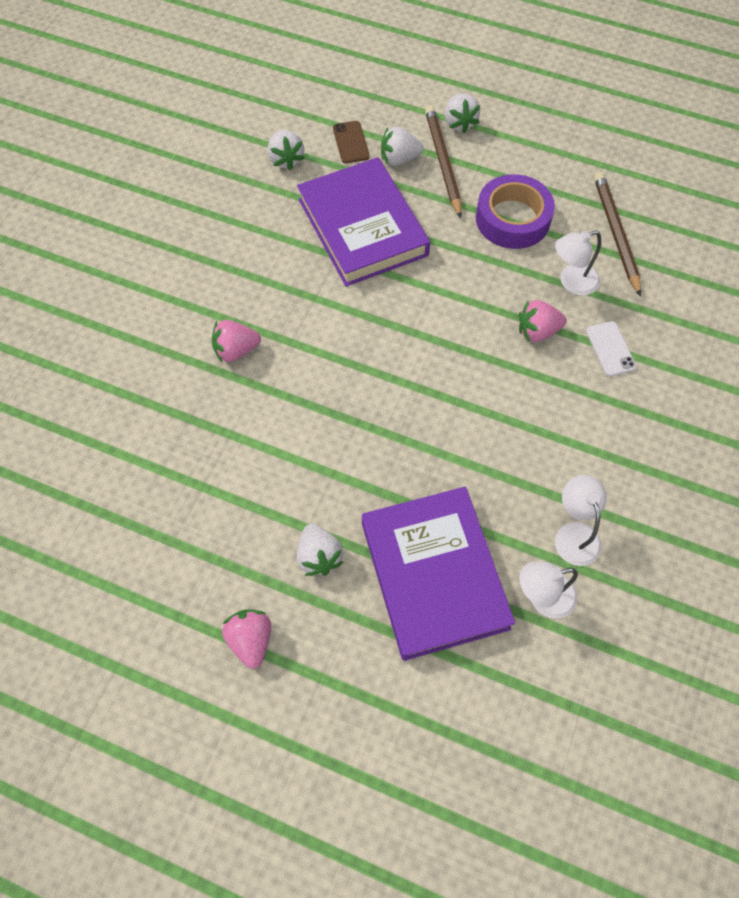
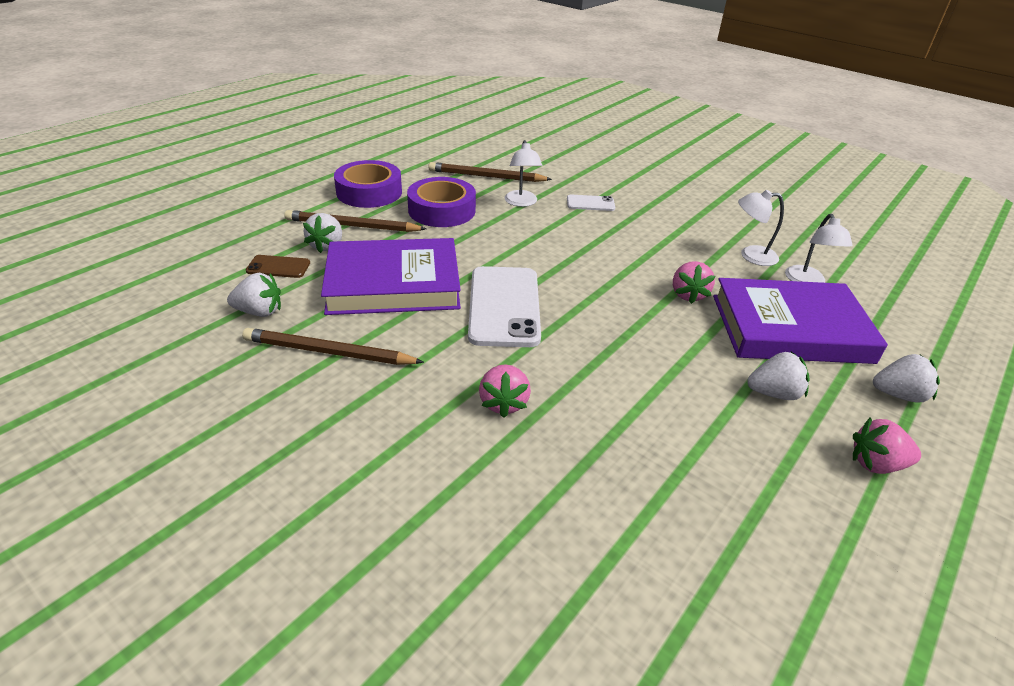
camera: 75 degrees left, 25 degrees down
white strawberry [445,94,480,133] -> white strawberry moved to [873,354,940,403]
pink strawberry [519,300,567,342] -> pink strawberry moved to [673,261,715,304]
none -> brown pencil [242,328,424,365]
none -> purple tape [334,160,402,208]
none -> white phone [468,266,541,347]

